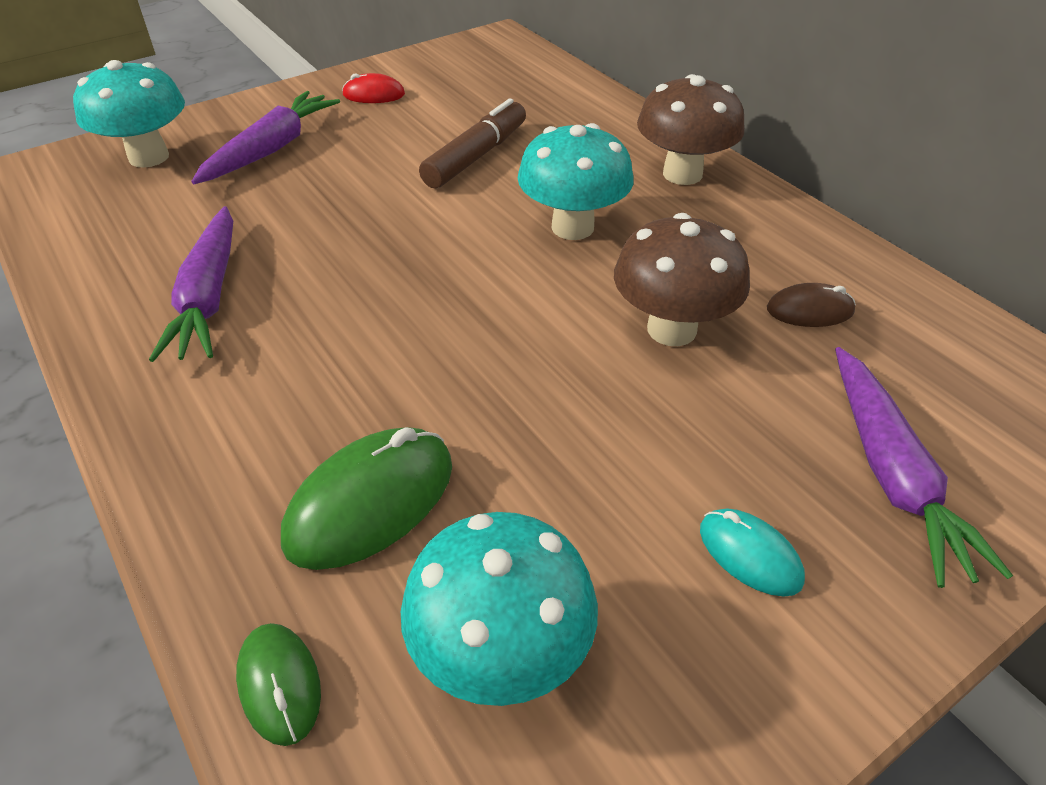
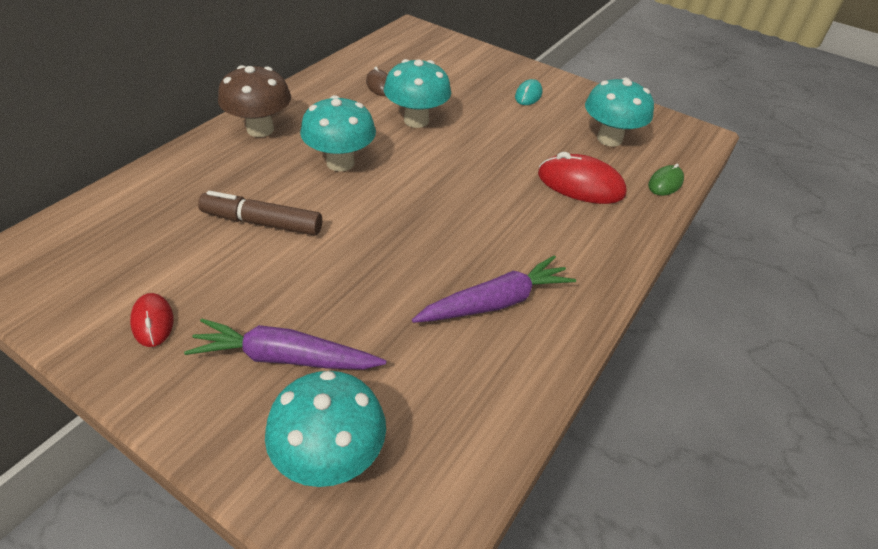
camera: 115 degrees left, 0 degrees up
green mouse [281,427,452,570] -> red mouse [538,152,626,204]
brown mushroom [614,213,750,346] -> turquoise mushroom [384,59,451,128]
purple carrot [835,347,1013,588] -> none

